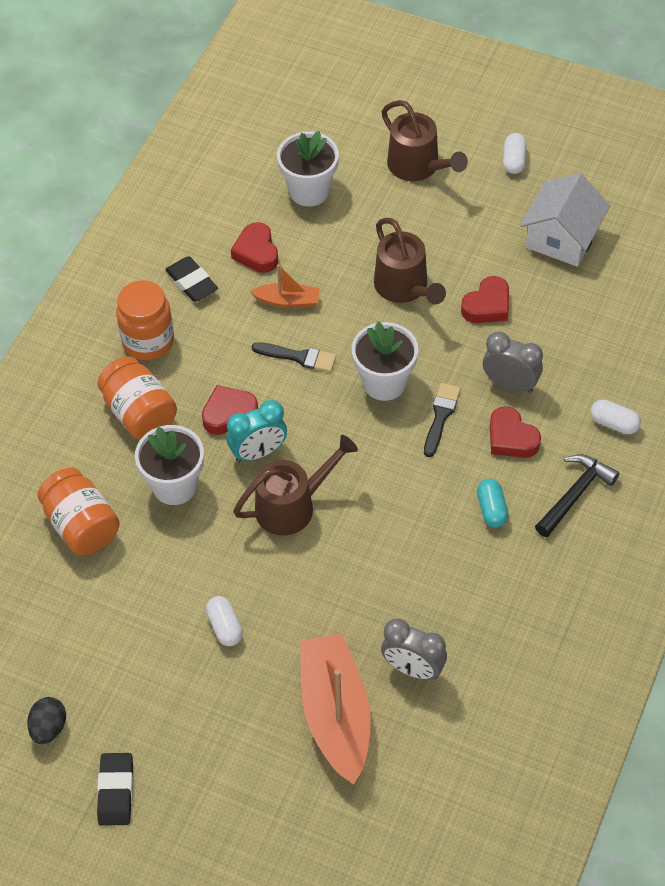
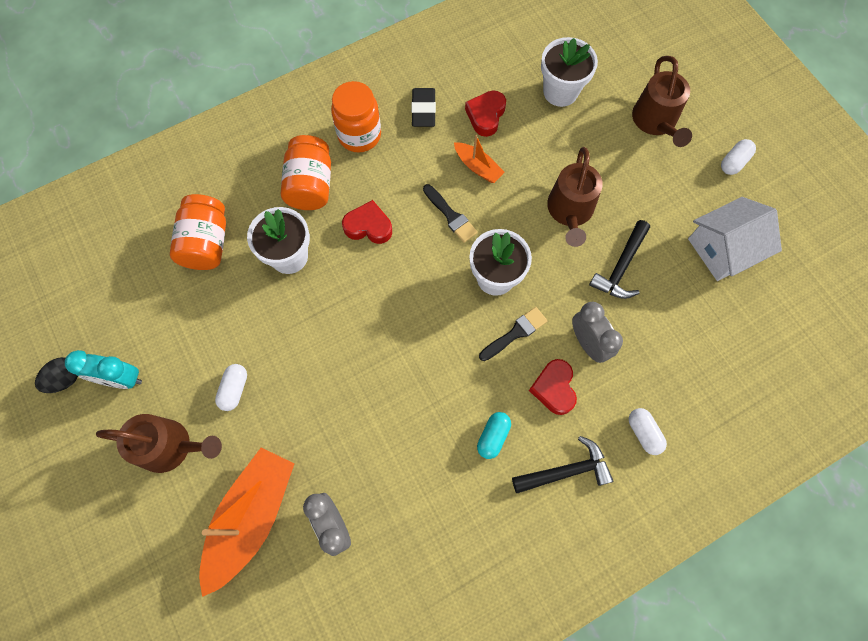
camera: 35 degrees right, 15 degrees up
black eraser [97,753,133,826] -> none
turquoise clock [226,400,287,462] -> turquoise clock moved to [65,350,142,389]
brown watering can [233,435,358,536] -> brown watering can moved to [96,414,222,473]
red heart [461,276,509,323] -> black hammer [589,220,650,299]

